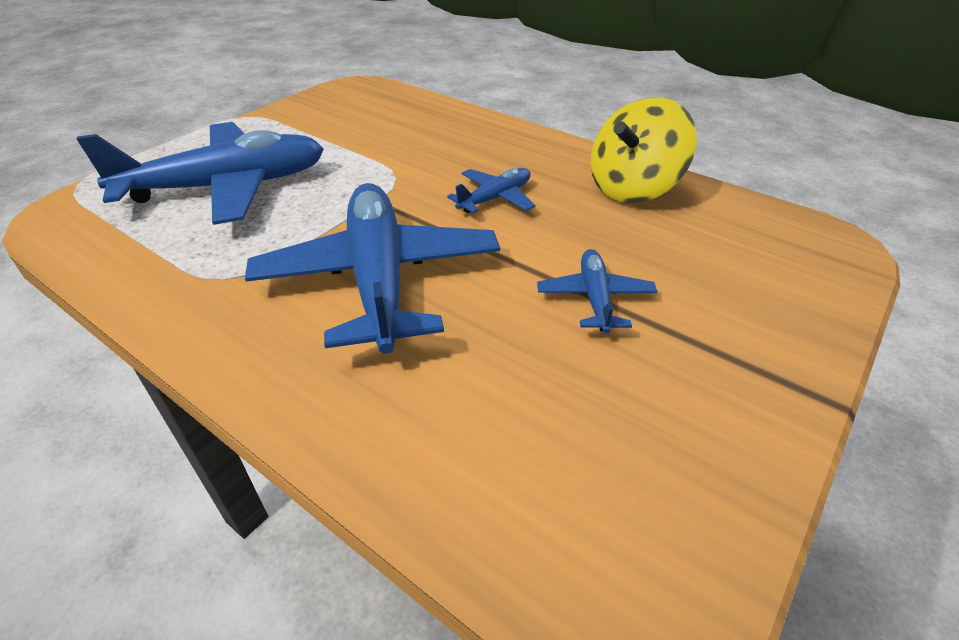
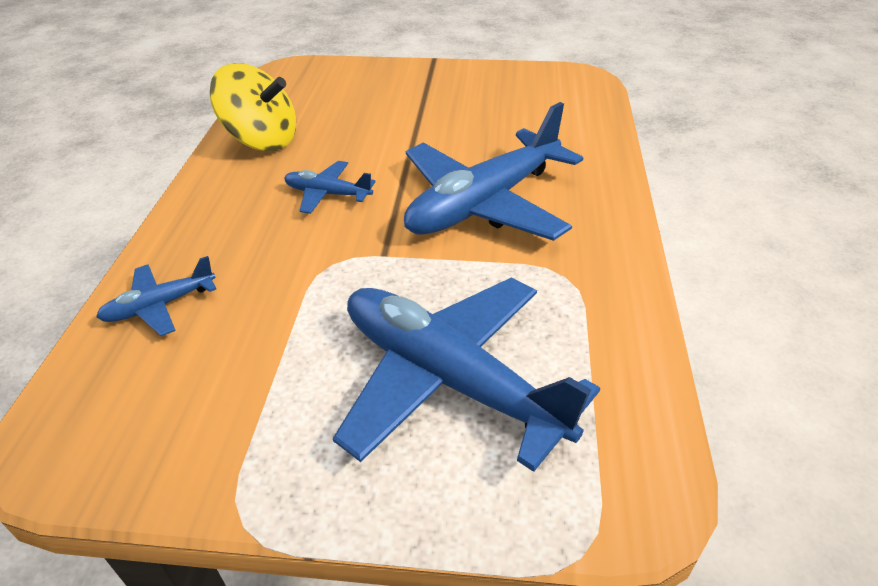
camera: 120 degrees left, 0 degrees up
blue plane [537,249,657,334] -> blue plane moved to [96,256,216,336]

